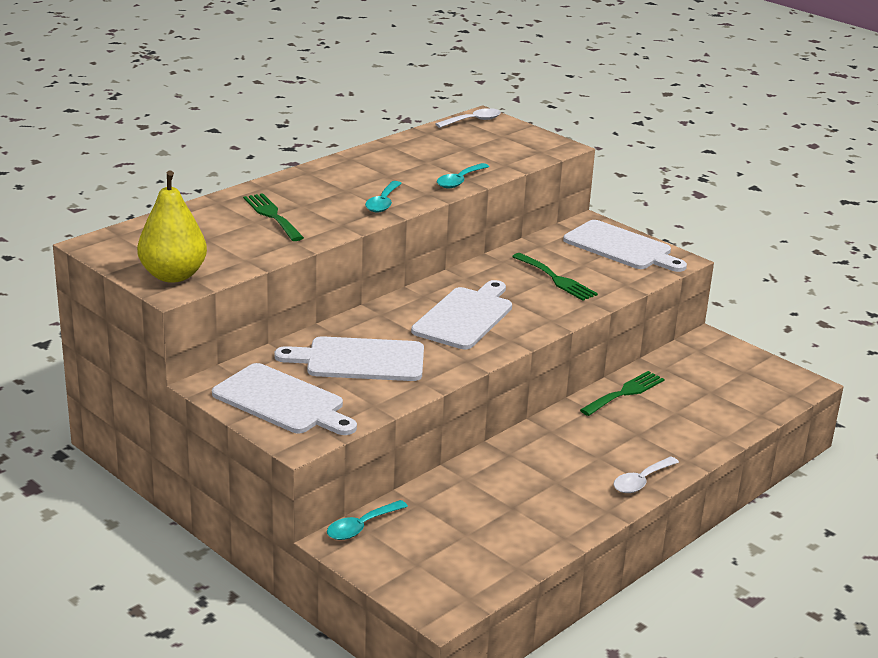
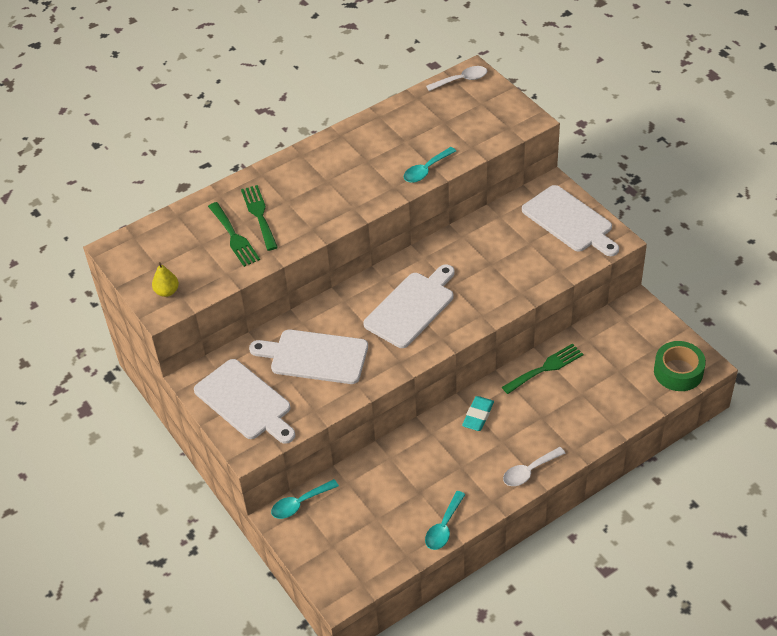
camera: 15 degrees right, 20 degrees up
yellow pear [137,171,207,283] -> yellow pear [152,262,179,297], size x0.49
turquoise spoon [365,181,402,213] -> turquoise spoon moved to [425,491,466,550]
green fork [512,253,598,301] -> green fork moved to [208,202,260,267]
none -> turquoise eraser [462,396,494,431]
none -> green tape [654,341,706,391]

